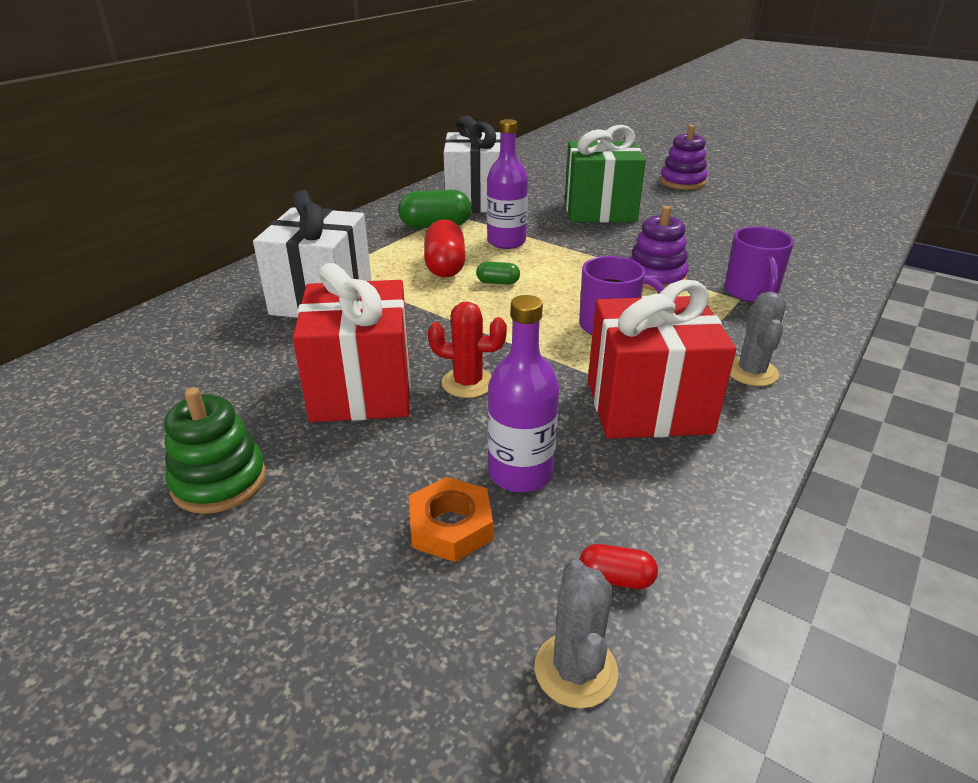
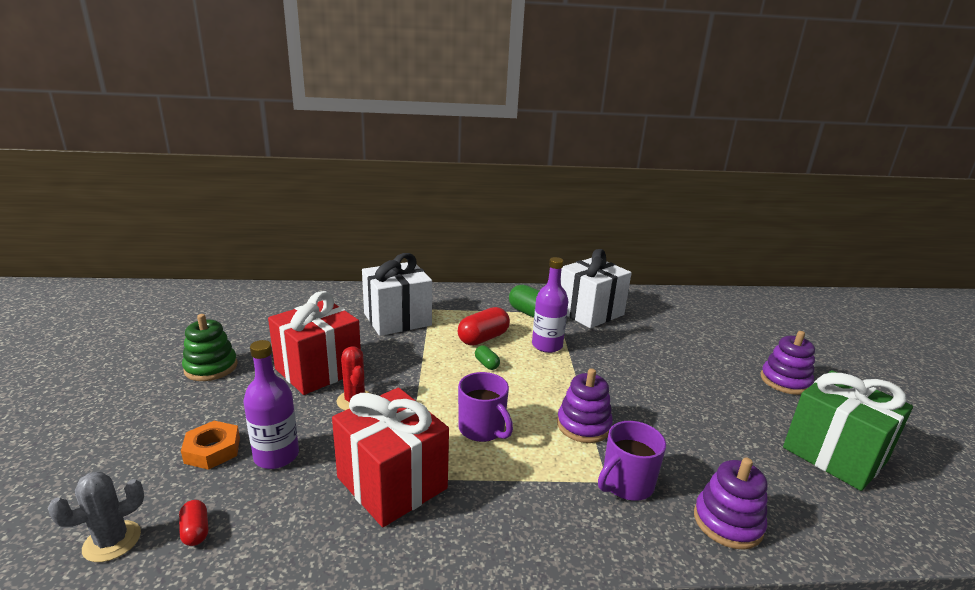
camera: 50 degrees right, 10 degrees down
green gift [565,125,646,223] -> green gift moved to [783,370,913,491]
grey cactus [730,292,786,386] -> none
none -> purple stacking toy [694,458,768,550]

